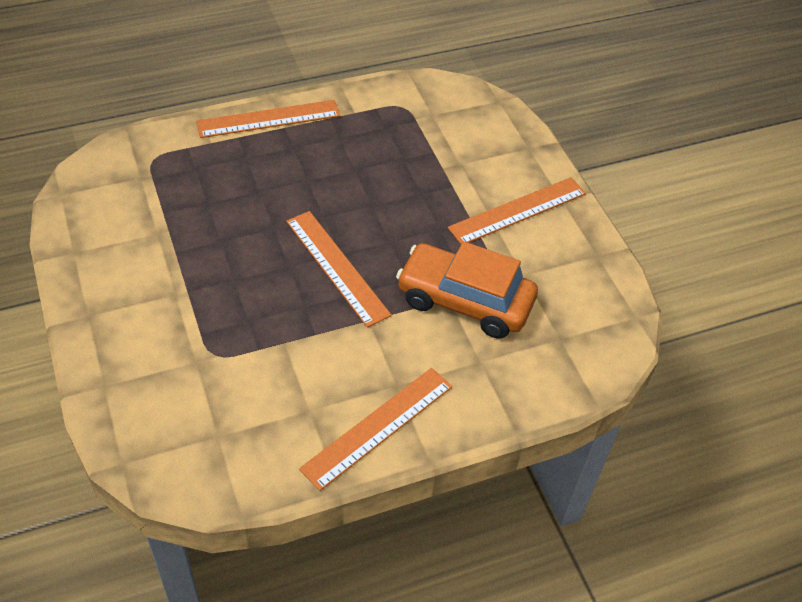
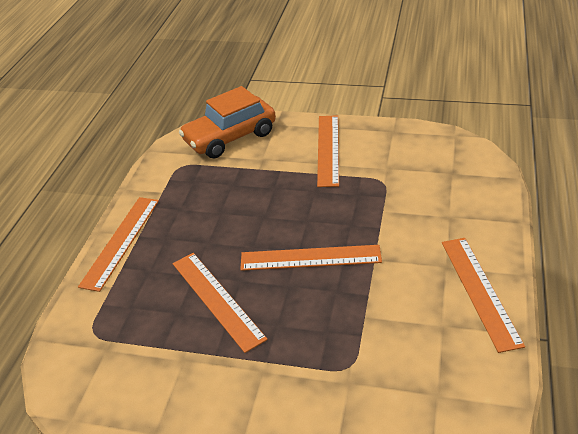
camera: 50 degrees left, 10 degrees down
orange car [396,241,538,339] -> orange car moved to [179,86,276,158]
none -> orange ruler [173,253,268,353]

